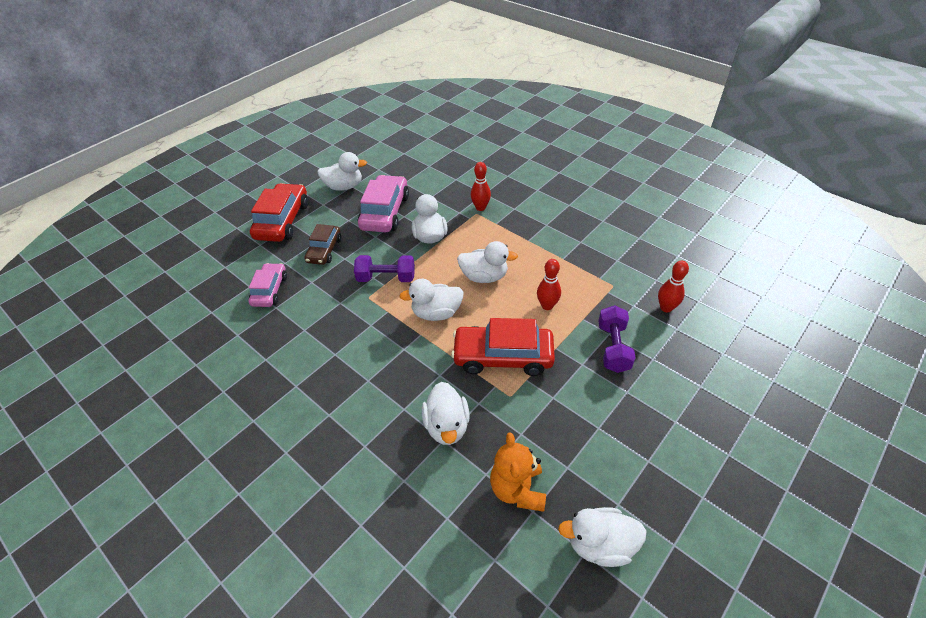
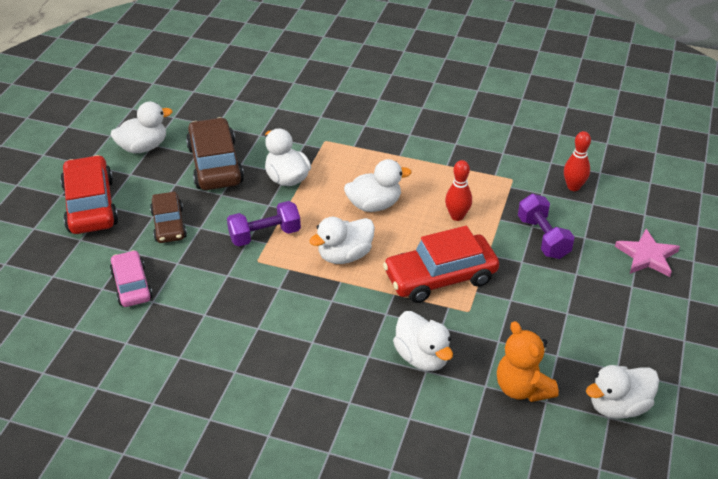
camera: 25 degrees left, 5 degrees down
pink car [358,175,409,232] -> brown car [186,117,244,190]
red bowling pin [471,162,491,211] -> none
none -> pink star [615,229,680,277]

